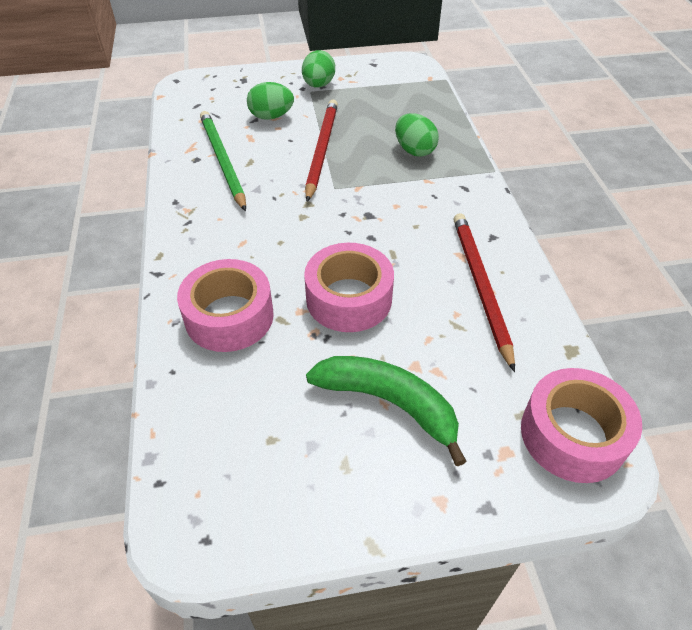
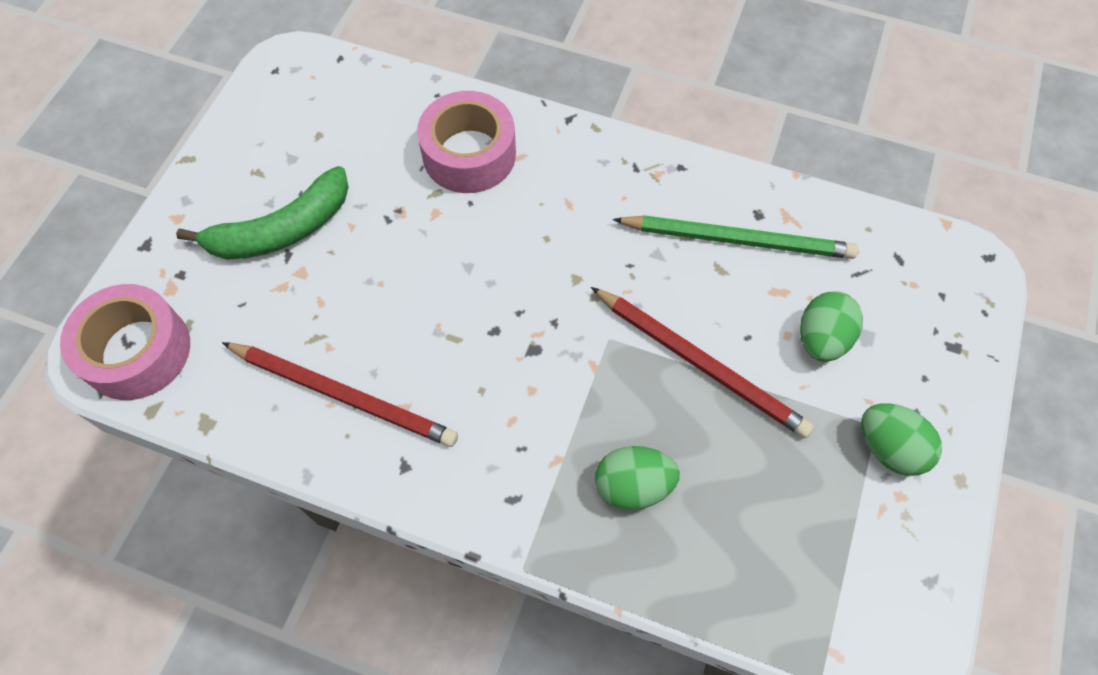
camera: 120 degrees right, 15 degrees up
pink tape [304,243,394,332] -> none

